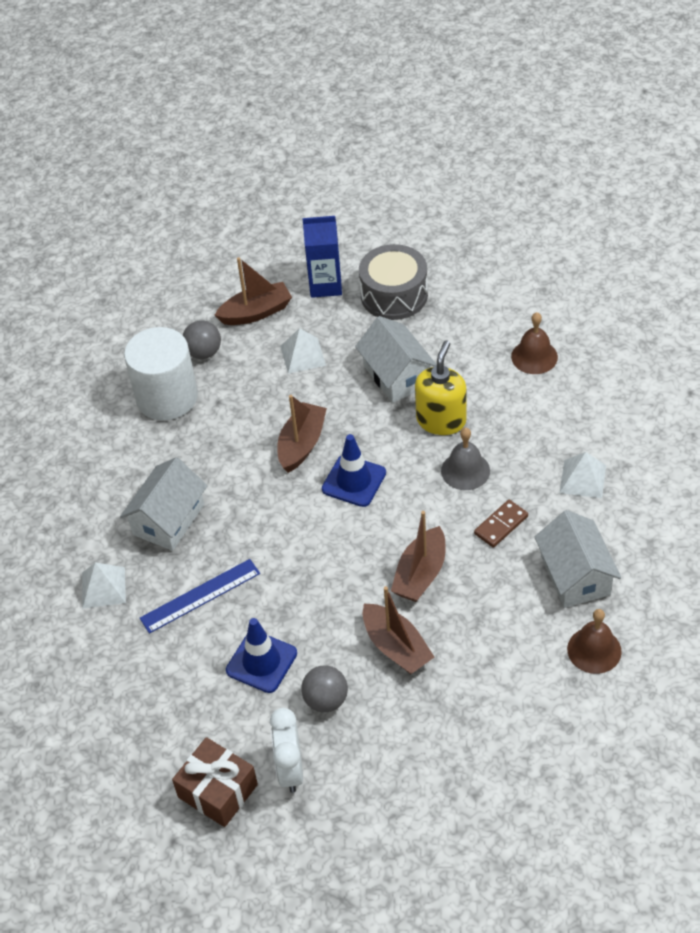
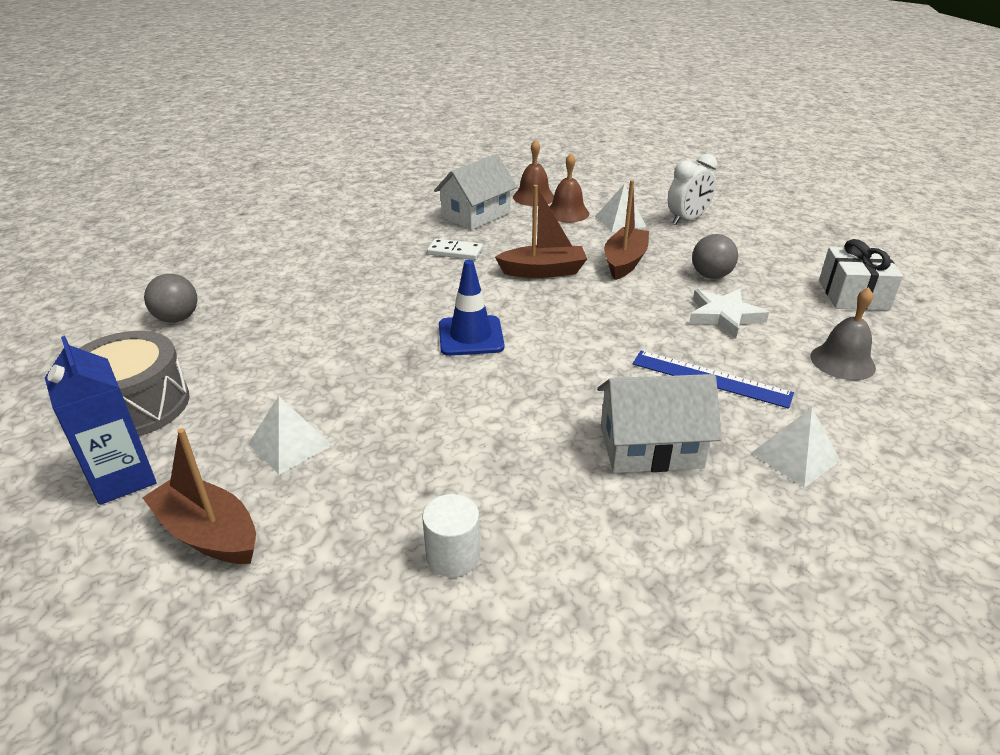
camera: 125 degrees left, 15 degrees down
white cylinder [124,327,198,420] -> white cylinder [422,494,480,577], size x0.48
brown gift [172,737,258,827] -> white gift [819,239,903,311]
grey ball [183,320,221,359] -> grey ball moved to [144,274,197,323]
blue traffic cone [226,618,297,693] -> white star [689,289,769,339]
white clock [270,708,303,793] -> white clock moved to [668,154,717,225]
brown boat [277,395,327,473] -> none
white house [355,316,437,403] -> none
yellow soap dispenser [415,341,466,435] -> none
grey bell [441,427,490,490] -> grey bell moved to [810,287,876,380]
brown domino [474,500,528,548] -> white domino [427,238,483,260]
brown bell [511,312,558,374] -> brown bell moved to [549,153,589,222]
white pyramid [560,452,606,498] -> white pyramid moved to [595,184,647,232]

